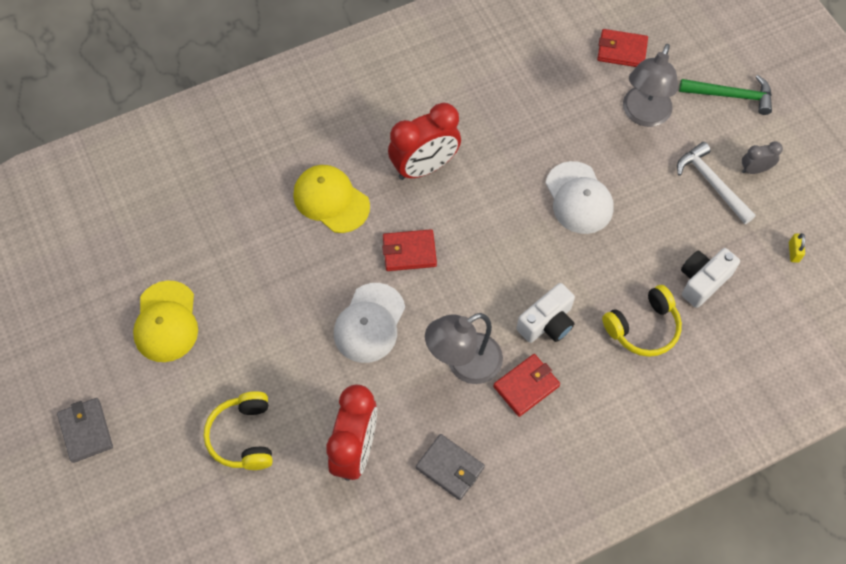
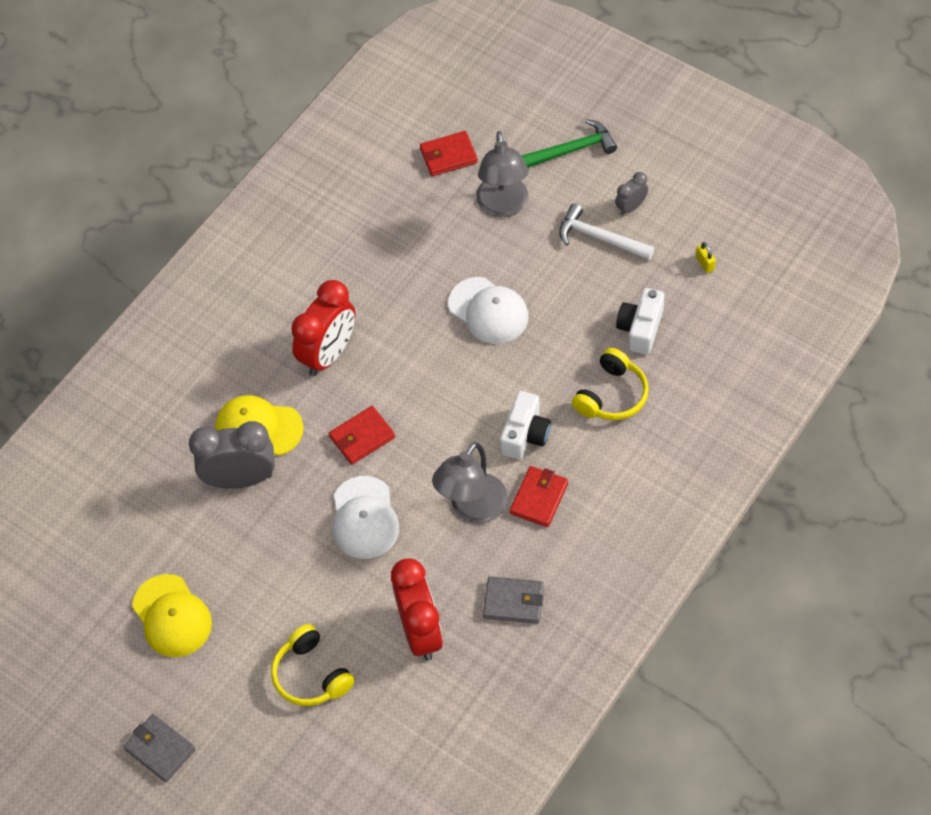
camera: 25 degrees left, 5 degrees down
none -> grey clock [189,421,275,489]

